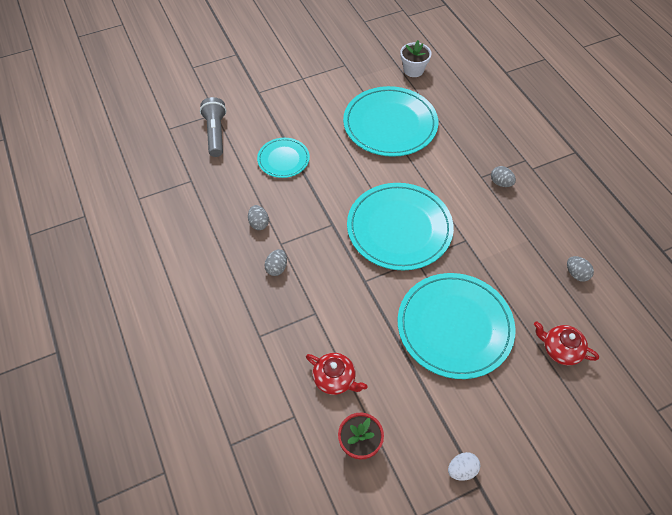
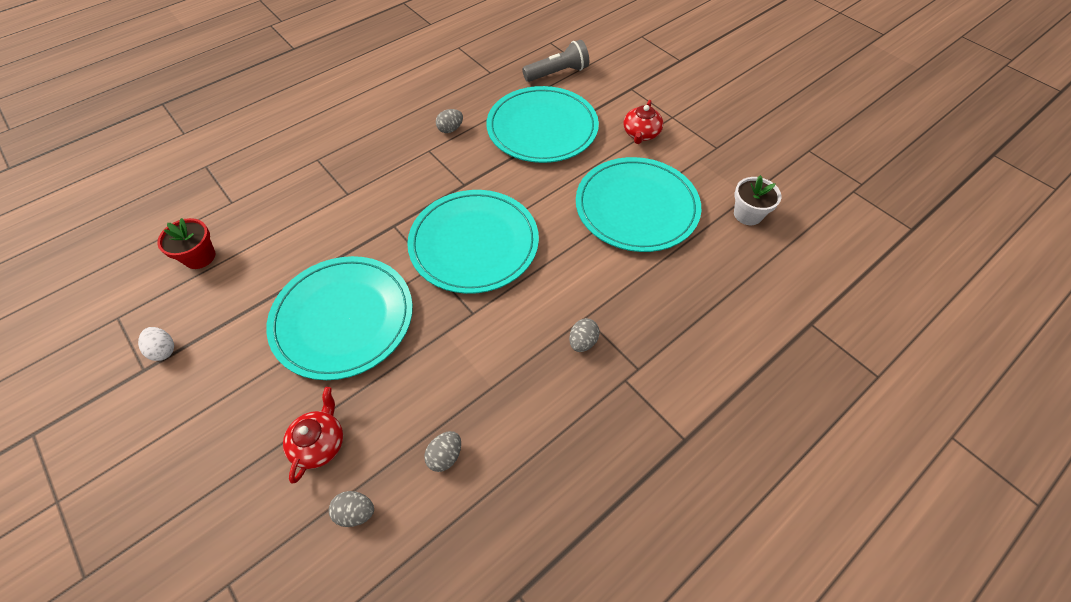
camera: 75 degrees right, 0 degrees up
turquoise plate [257,138,310,178] -> turquoise plate [487,86,599,163], size x1.88
grey egg [264,249,287,276] -> grey egg moved to [329,491,374,527]
red teapot [306,353,367,395] -> red teapot moved to [623,100,663,144]

